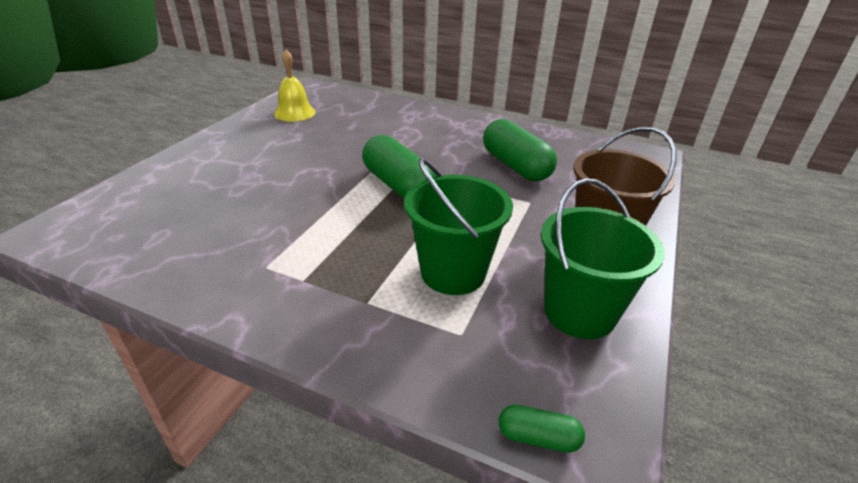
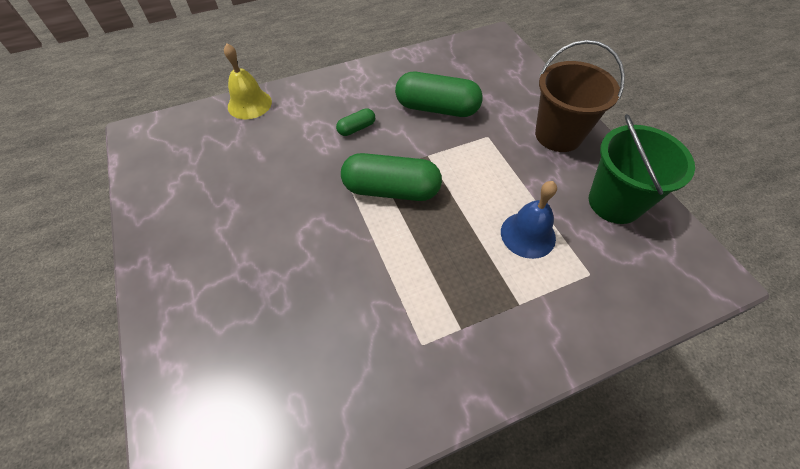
camera: 45 degrees left, 20 degrees up
yellow bell [274,49,316,122] -> yellow bell moved to [224,43,272,119]
green bucket [404,158,513,295] -> blue bell [501,181,557,259]
green capsule [499,405,585,453] -> green capsule moved to [336,108,375,136]

